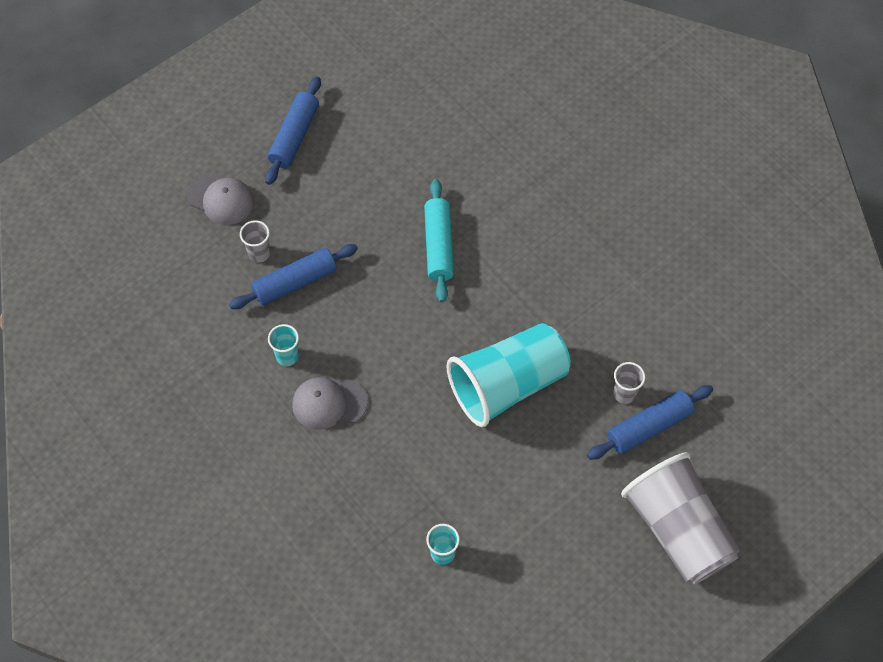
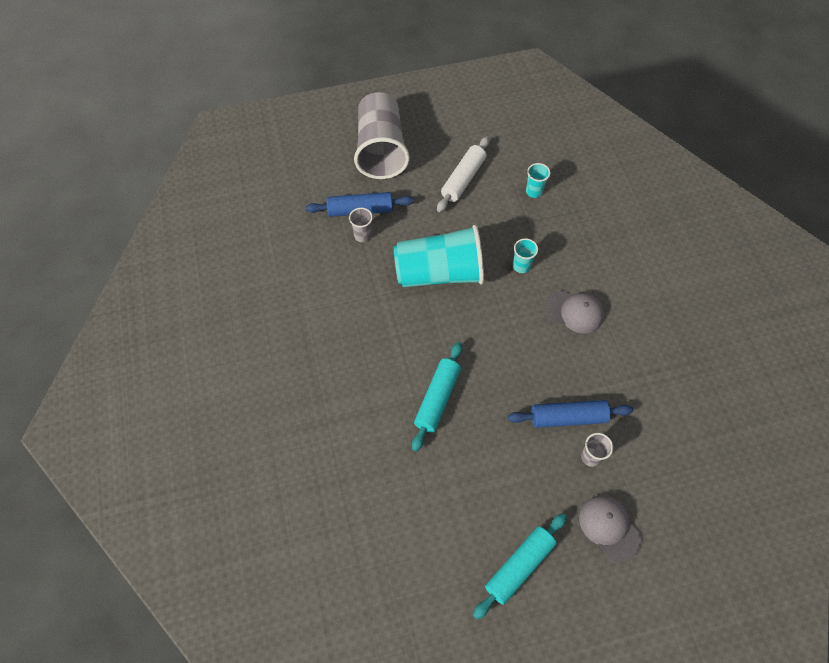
camera: 155 degrees left, 0 degrees up
blue rolling pin [265,77,321,185] -> turquoise rolling pin [473,513,567,620]
turquoise cup [268,324,299,366] -> turquoise cup moved to [513,238,538,273]
none -> white rolling pin [437,136,490,212]

